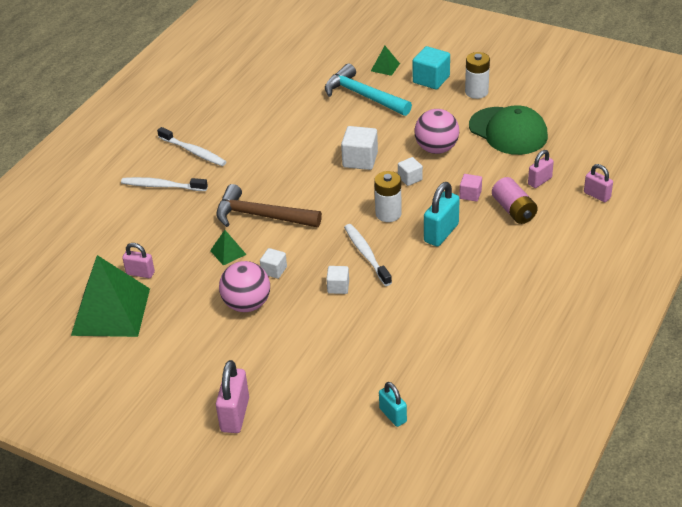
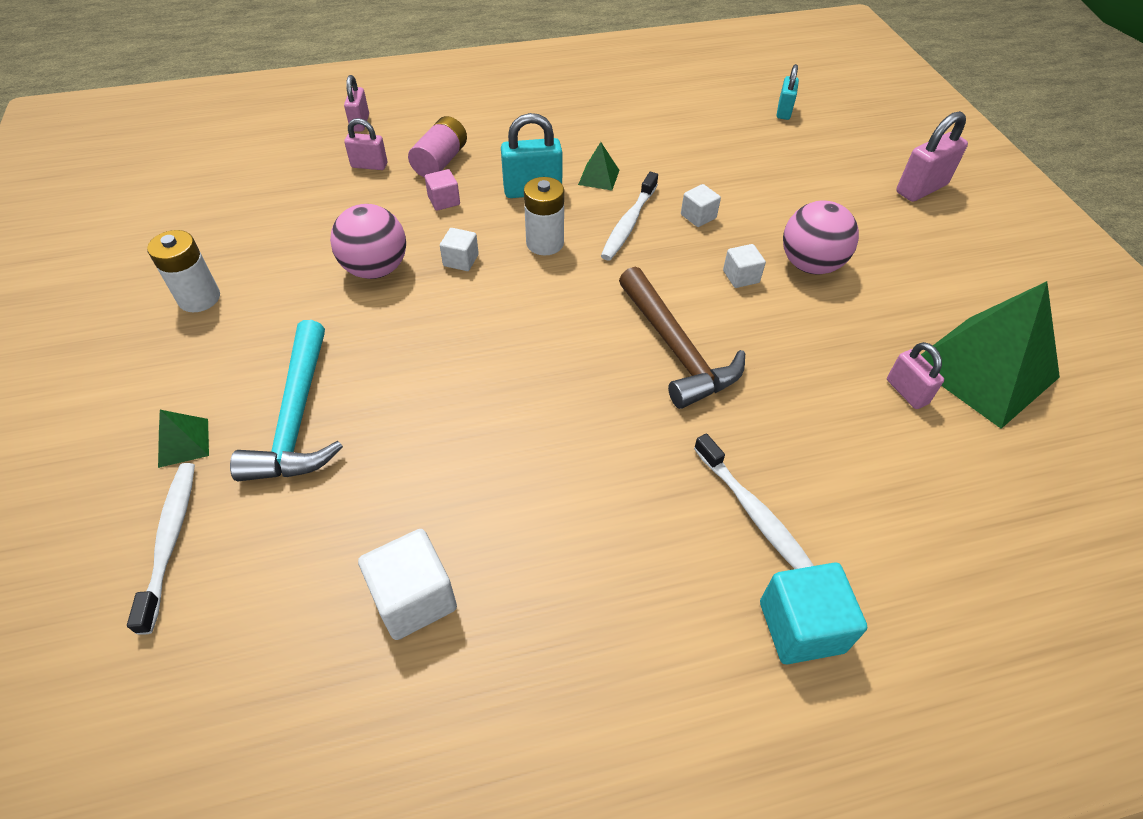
camera: 135 degrees left, 10 degrees up
white toothbrush [157,127,226,166] -> white toothbrush moved to [127,463,195,635]
green pyramid [210,230,247,266] -> green pyramid moved to [578,142,620,191]
white cube [341,126,378,170] -> white cube moved to [358,529,457,640]
turquoise cube [413,46,450,89] -> turquoise cube moved to [760,562,867,664]
green cap [469,105,548,155] -> none

